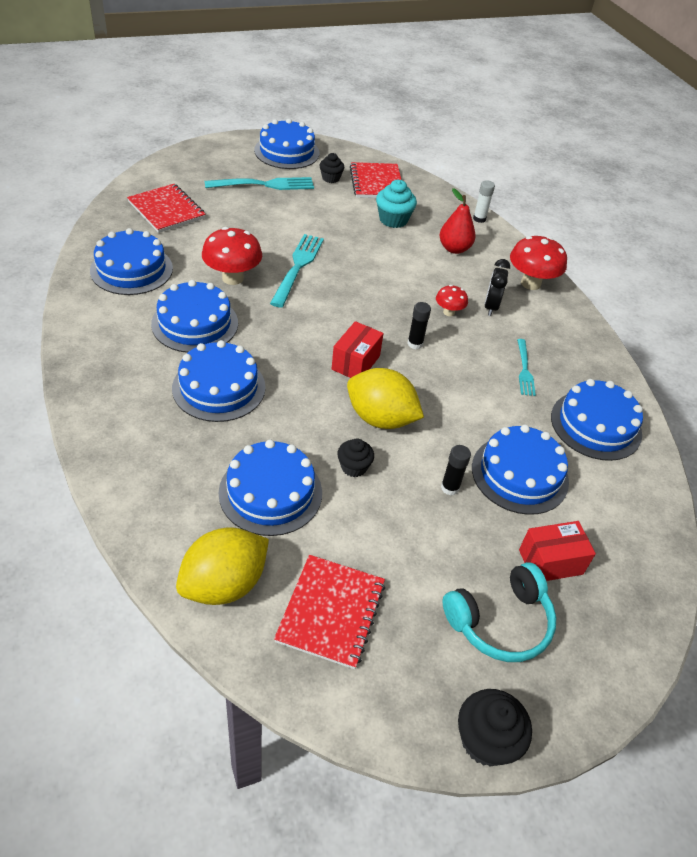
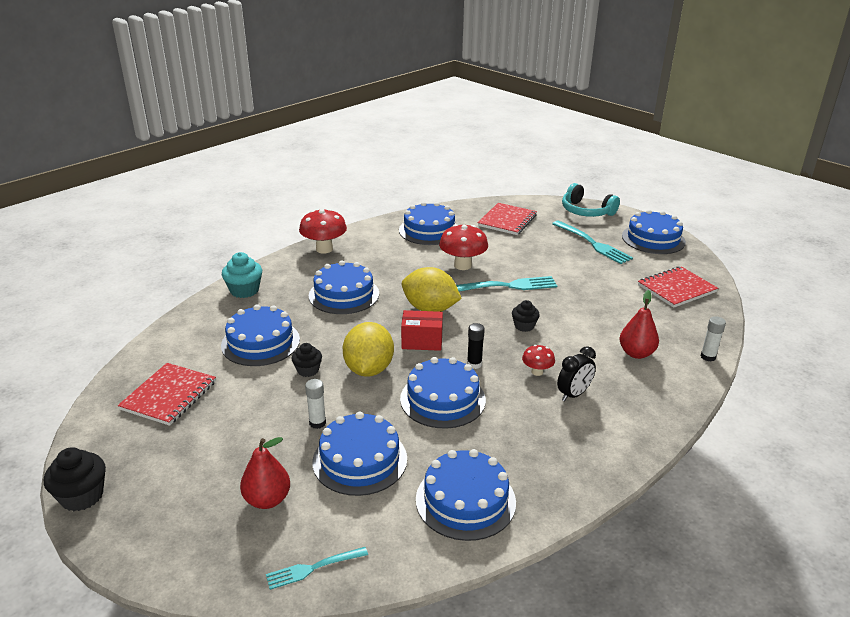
camera: 70 degrees right, 15 degrees down
blue cake [151,280,238,353] -> blue cake moved to [400,357,486,429]
yellow lemon [176,527,269,605] -> yellow lemon moved to [402,267,462,312]
red notebook [274,555,385,669] -> red notebook turned 60 degrees counterclockwise [118,363,216,426]
black cupcake [319,153,344,183] -> black cupcake moved to [512,300,540,332]
turquoise cupcake [376,180,417,228] -> turquoise cupcake moved to [222,252,262,298]
black glue stick [441,445,471,496] -> white glue stick [305,379,326,429]
turquoise headphones [443,562,556,662] -> turquoise headphones moved to [562,183,620,217]
black clock [485,259,510,316] -> black clock turned 150 degrees clockwise [557,346,596,401]
red mushroom [510,236,567,290] -> red mushroom moved to [299,209,347,254]
turquoise fork [517,339,536,396] -> turquoise fork moved to [266,547,368,590]
red box [519,521,596,581] -> red pear [240,437,290,509]

